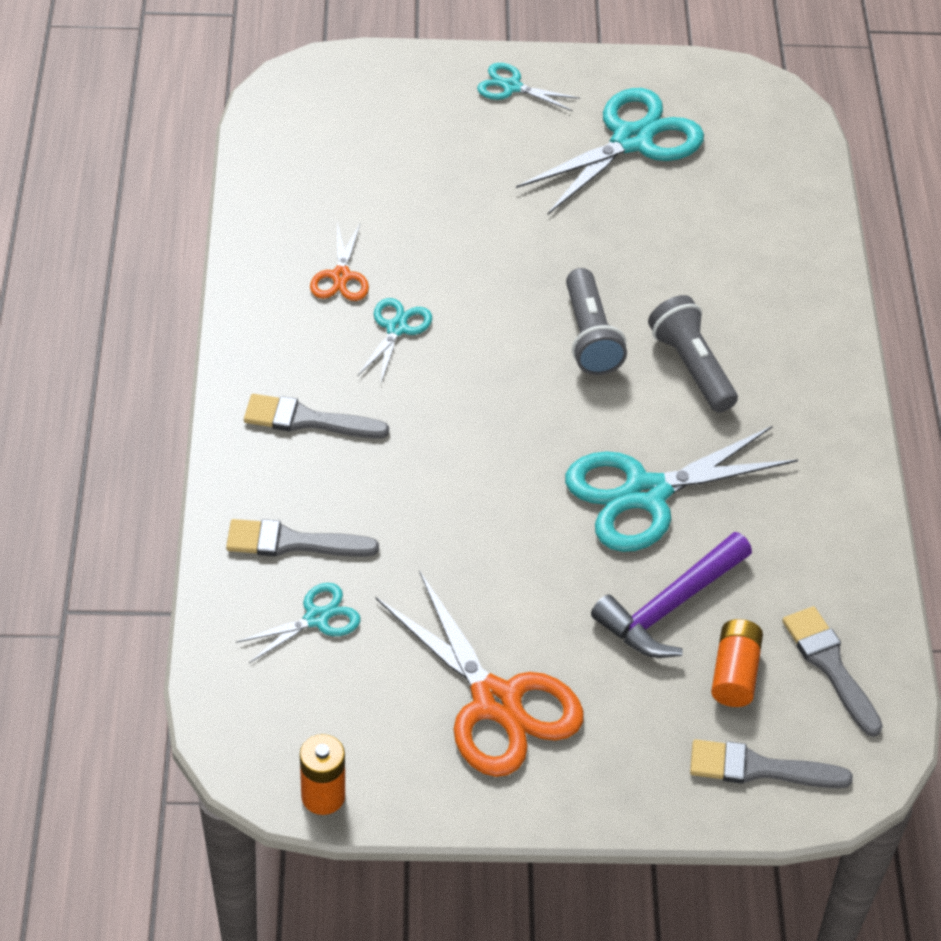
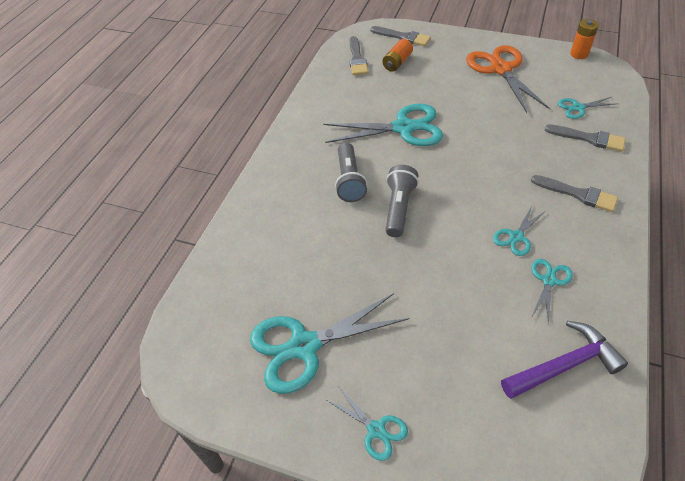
camera: 155 degrees left, 0 degrees up
orange scissors [310,222,369,301] -> turquoise scissors [531,259,573,324]
purple hammer [591,532,752,658] -> purple hammer moved to [501,321,628,399]

